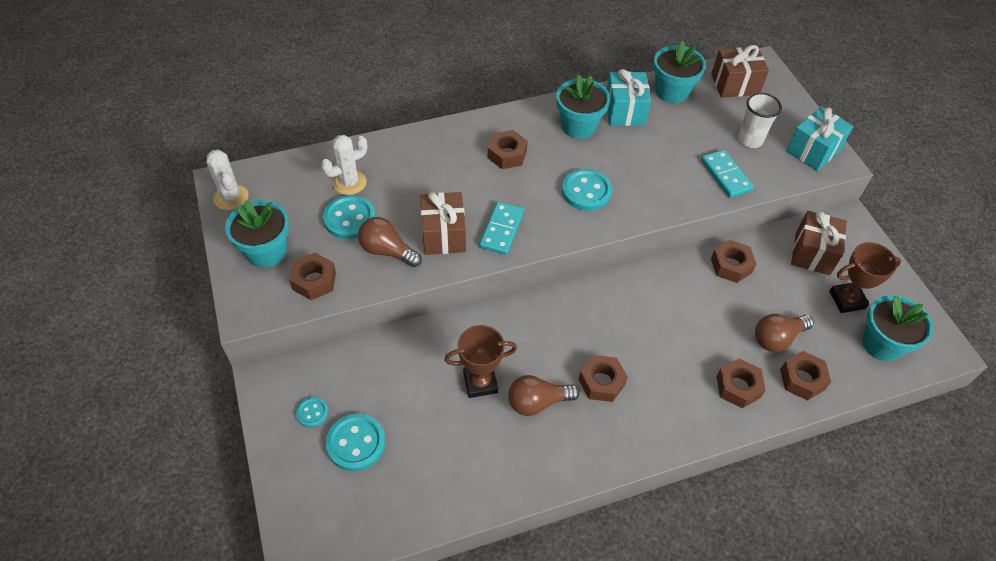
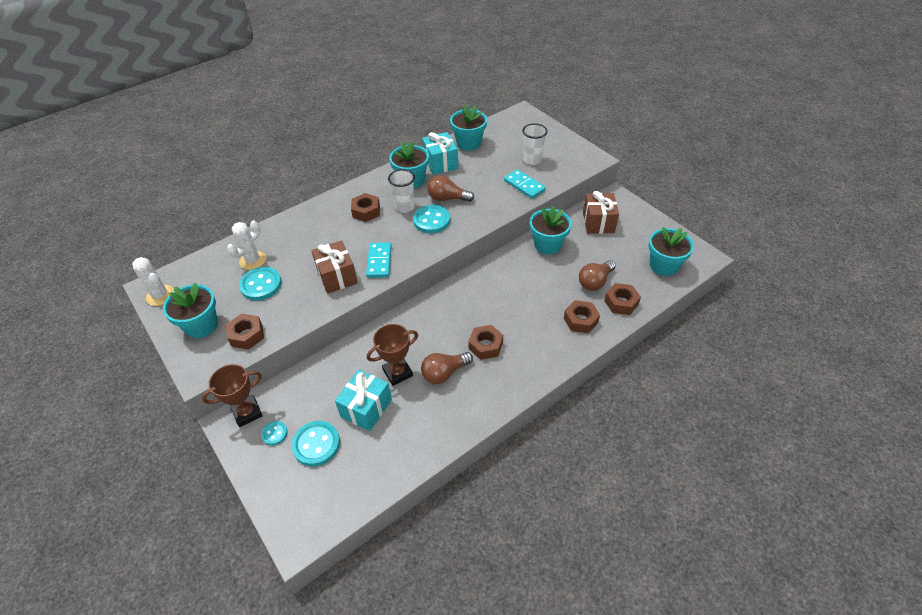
camera: 15 degrees left, 5 degrees down
brown light bulb [358,217,422,267] -> brown light bulb moved to [428,175,474,202]
brown gift [711,45,769,98] -> none
brown nut [711,240,757,283] -> turquoise flower pot [530,206,572,254]
turquoise gift [786,107,853,171] -> turquoise gift moved to [335,369,392,431]
brown trophy [829,242,901,313] -> brown trophy moved to [202,364,263,427]
none -> white cup [388,169,415,213]

